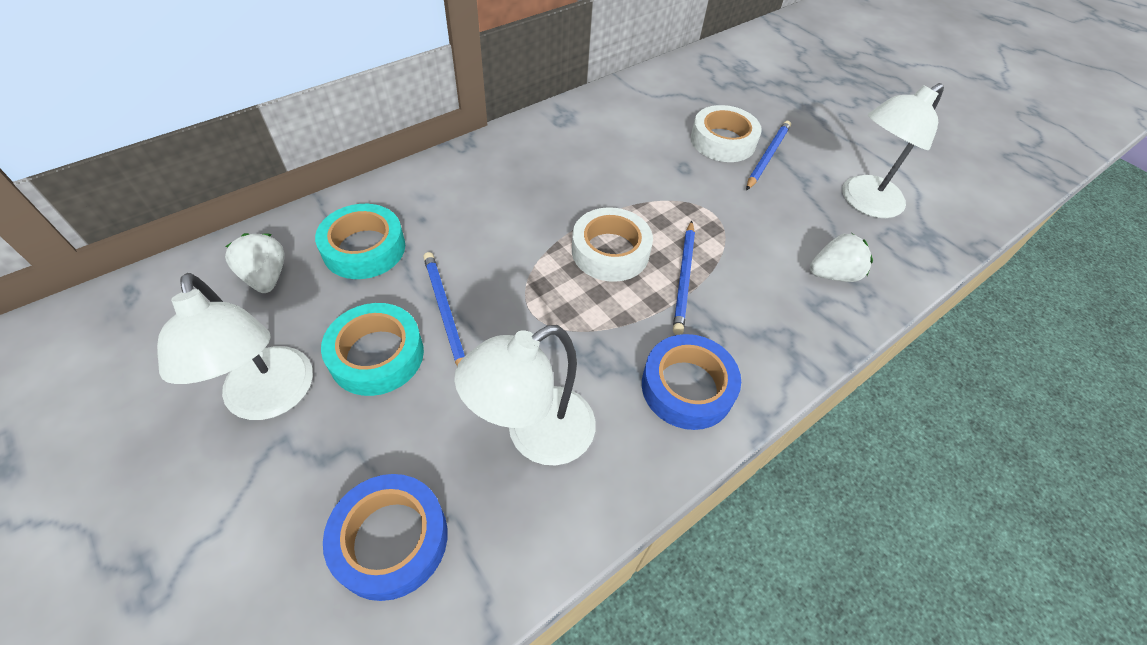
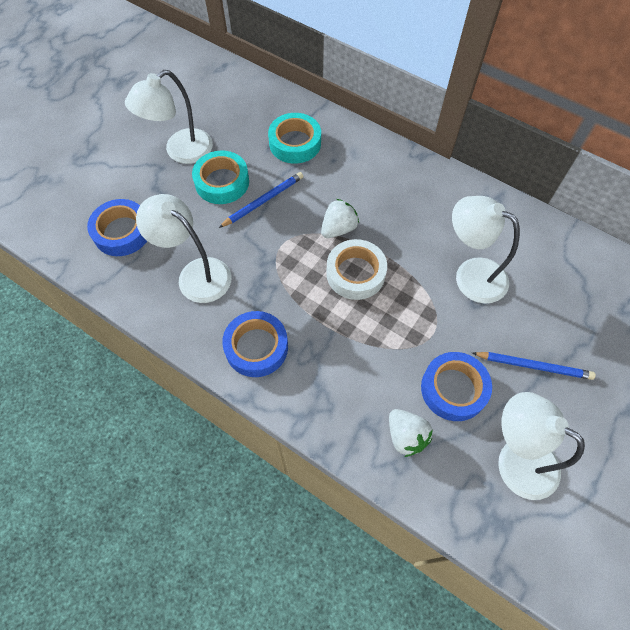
camera: 75 degrees right, 10 degrees up
white strawberry [225,233,285,293] -> white strawberry moved to [321,199,359,238]
blue pencil [673,221,695,335] -> none
white tape [691,105,762,162] -> none
none -> blue tape [421,352,492,421]
none -> white lamp [452,196,520,304]

